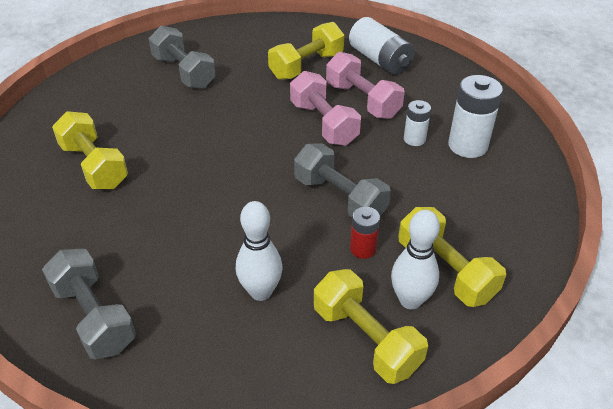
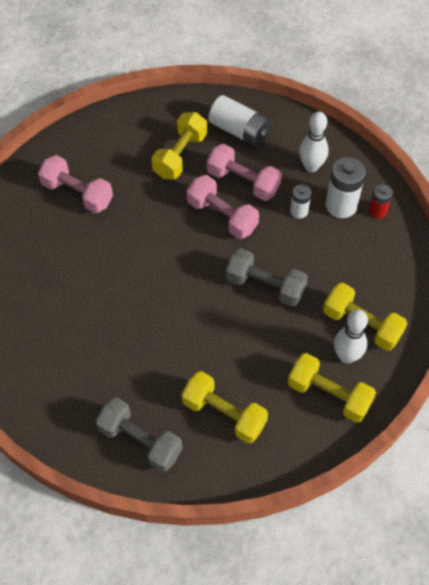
camera: 20 degrees left, 15 degrees up
yellow dumbbell [52,111,128,189] -> yellow dumbbell moved to [182,371,268,444]
grey dumbbell [149,26,216,89] -> pink dumbbell [38,155,113,213]
white bowling pin [236,201,282,301] -> white bowling pin moved to [299,112,329,172]
red battery [350,207,380,259] -> red battery moved to [369,184,393,219]

